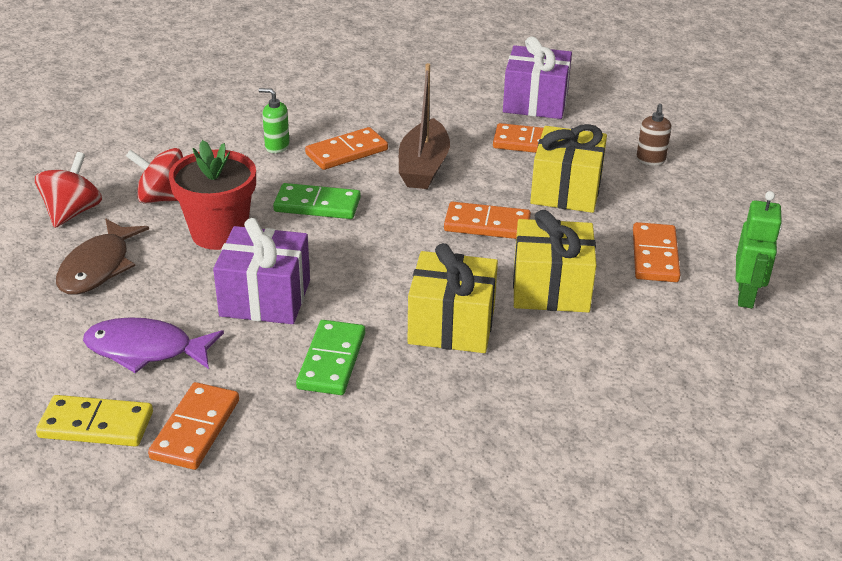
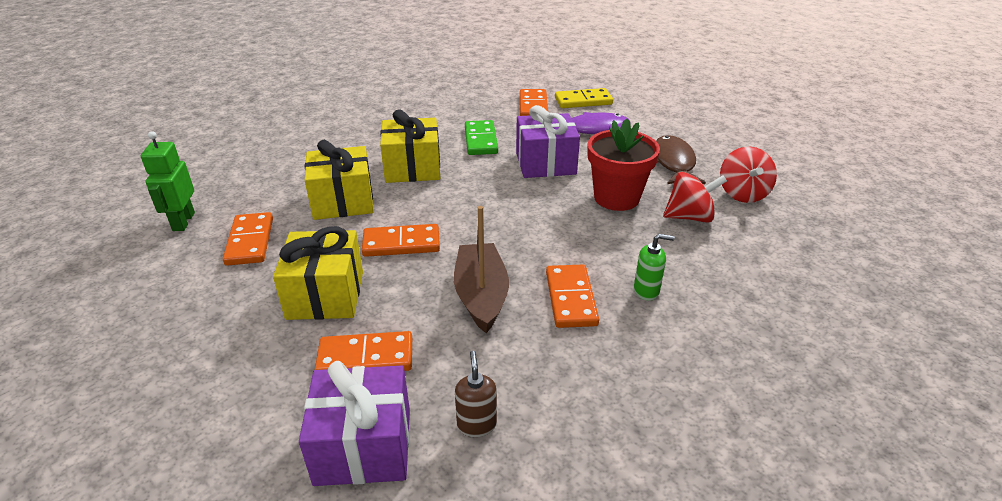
camera: 165 degrees right, 0 degrees up
green domino [273,183,361,219] -> none
orange domino [305,127,388,170] -> orange domino turned 45 degrees counterclockwise [546,265,599,328]
brown soap dispenser [636,104,672,166] -> brown soap dispenser moved to [455,351,497,437]

